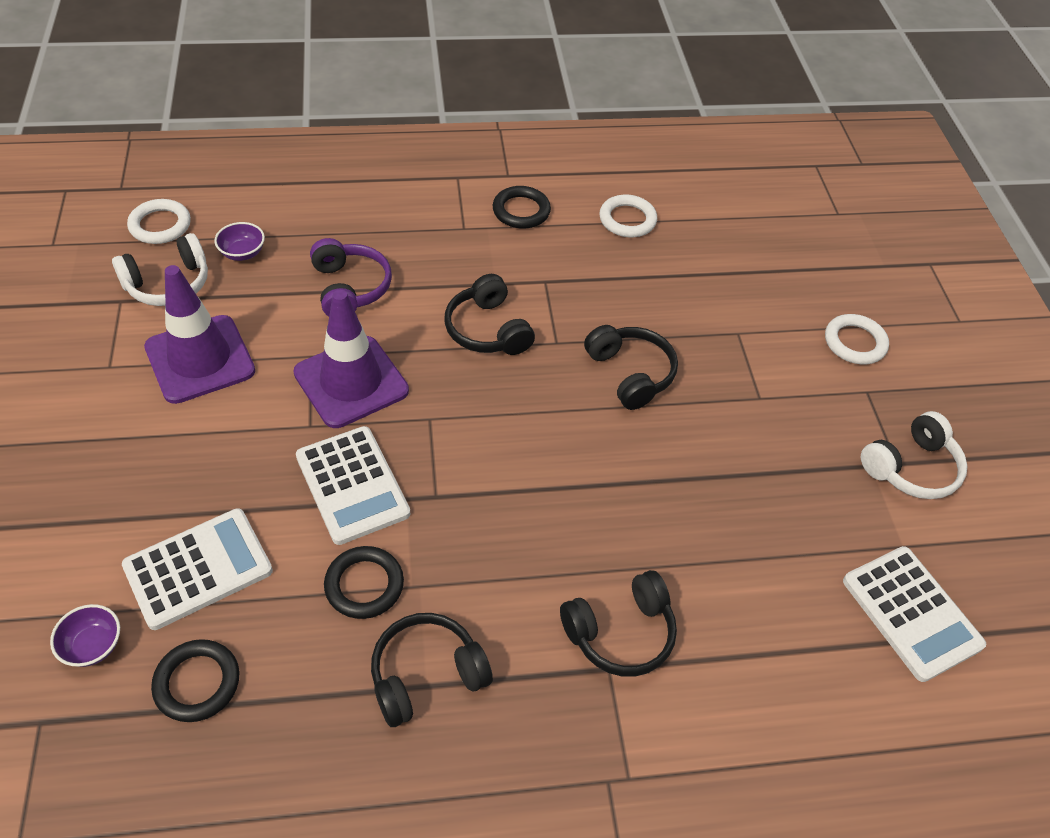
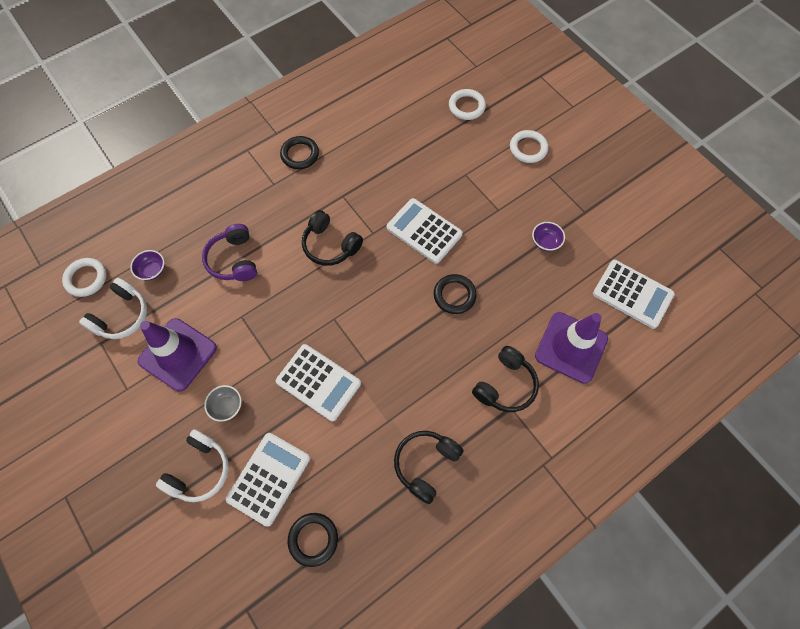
camera: 25 degrees left, 15 degrees up
purple bowl [50,604,120,667] -> purple bowl moved to [532,222,565,251]
purple traffic cone [293,290,409,428] -> purple traffic cone moved to [535,312,608,384]
purple headphones [310,238,392,316] -> purple headphones turned 150 degrees counterclockwise [202,224,257,281]
black ring [324,546,404,619] -> black ring moved to [434,274,477,314]
black headphones [584,325,678,410] -> white calculator [386,198,463,264]
white ring [599,195,657,237] -> white ring moved to [449,89,486,120]
white headphones [861,411,967,499] -> white headphones moved to [156,429,229,502]
none -> grey bowl [204,385,242,422]

